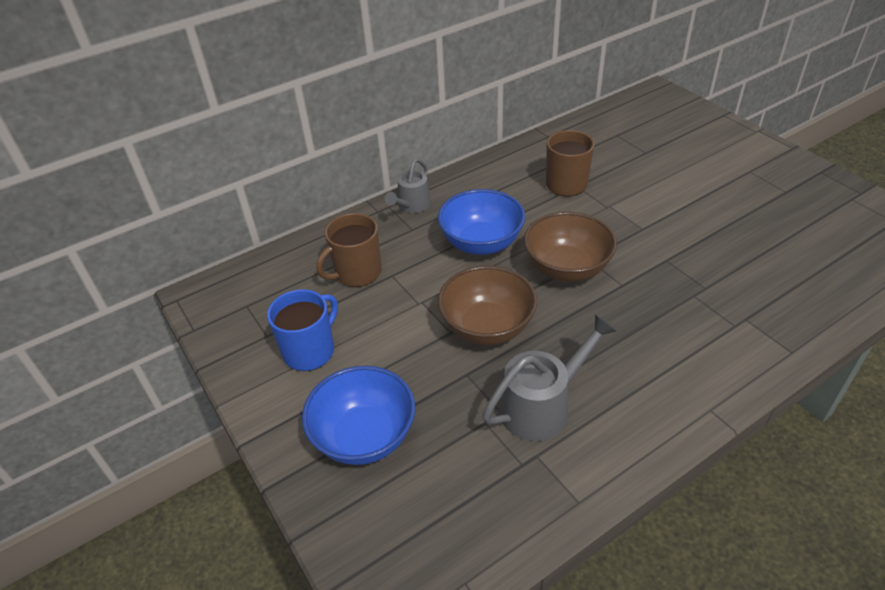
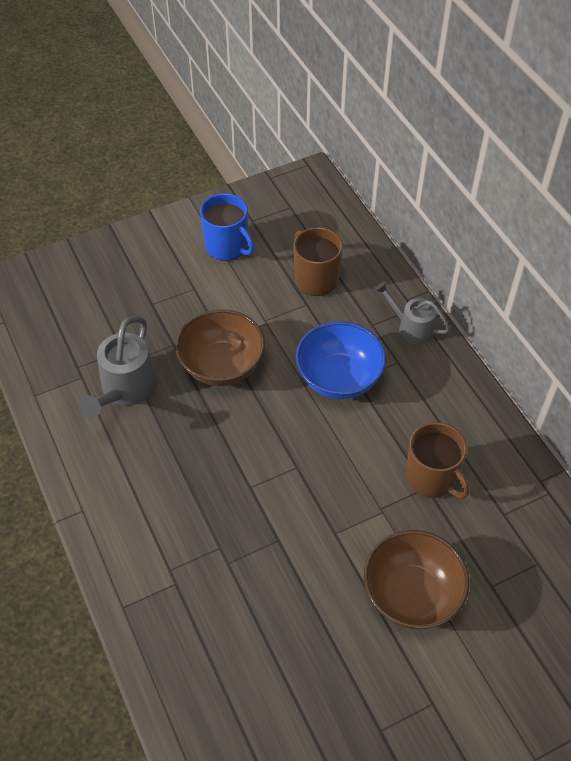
camera: 95 degrees right, 10 degrees up
blue bowl [302,366,415,465] -> none
grey watering can [482,314,616,441] -> grey watering can turned 45 degrees clockwise [78,316,157,419]
brown bowl [524,212,617,282] -> brown bowl moved to [363,530,469,629]

